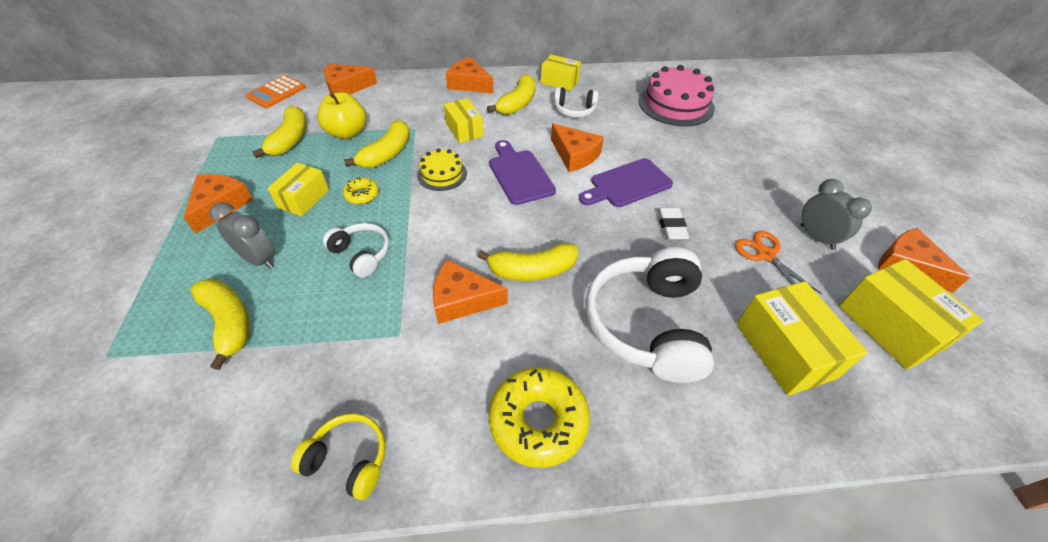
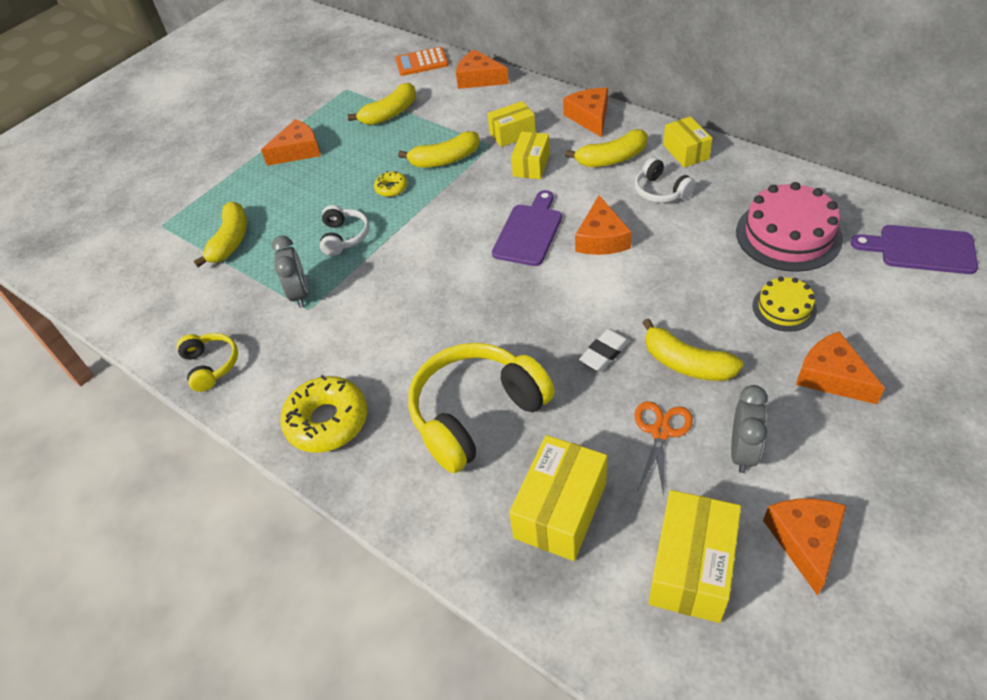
camera: 50 degrees right, 0 degrees up
grey clock [210,202,275,269] -> grey clock moved to [272,236,308,308]
yellow box [268,163,329,216] -> yellow box moved to [488,101,536,147]
yellow apple [317,92,366,139] -> none
yellow cake [417,149,467,191] -> yellow cake moved to [753,276,817,332]
orange cheese [433,259,508,324] -> orange cheese moved to [796,331,885,404]
yellow banana [477,243,578,281] -> yellow banana moved to [642,318,743,381]
purple cutting board [579,158,673,207] -> purple cutting board moved to [851,225,978,274]
white headphones [585,247,714,383] -> yellow headphones [408,343,555,473]

